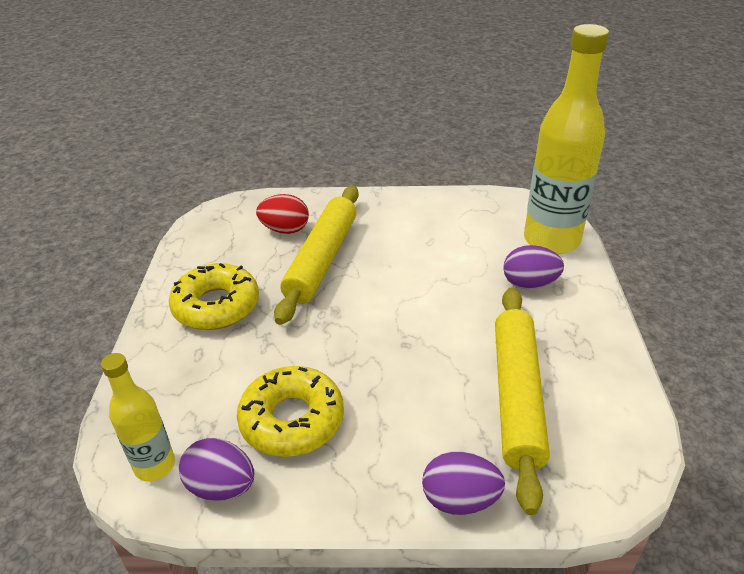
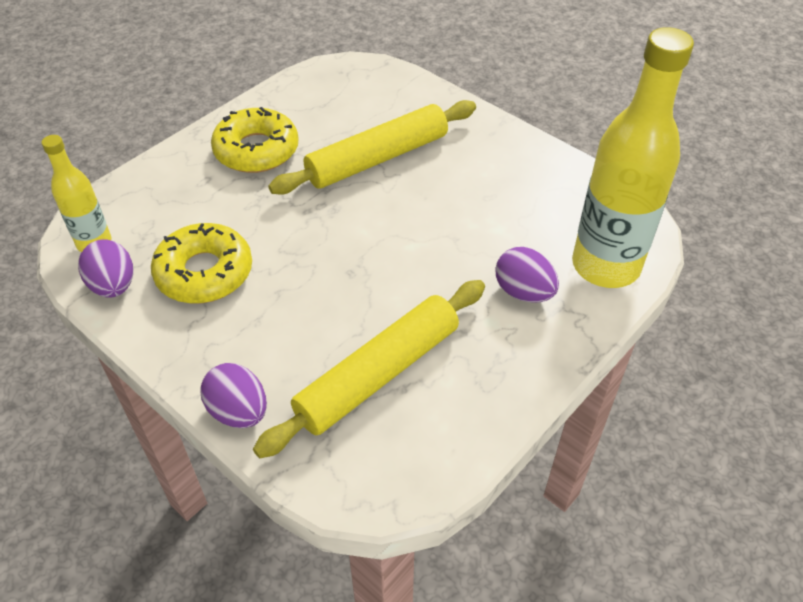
camera: 40 degrees right, 10 degrees up
red egg [256,194,309,234] -> none

